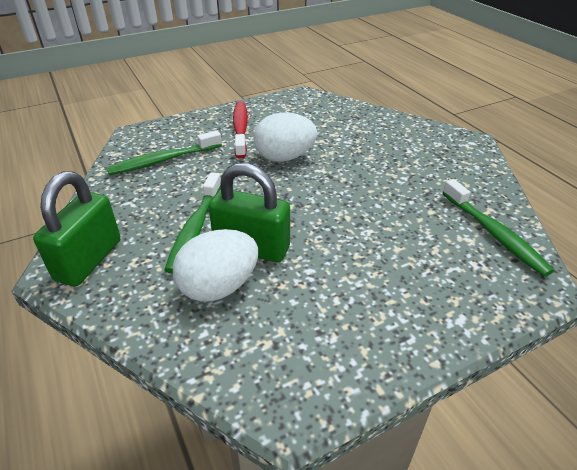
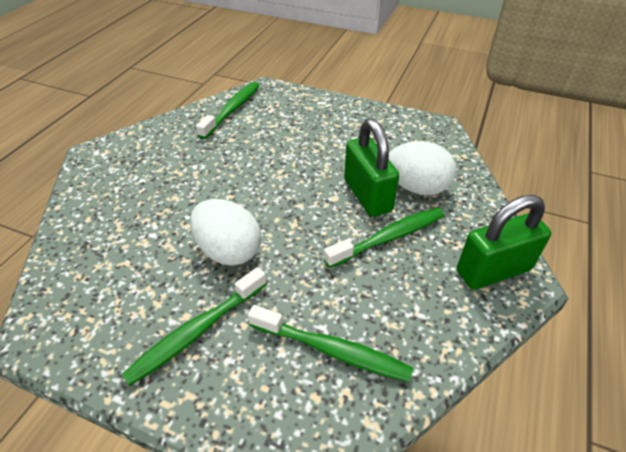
camera: 130 degrees left, 5 degrees up
red toothbrush [233,101,248,159] -> green toothbrush [121,267,267,386]

